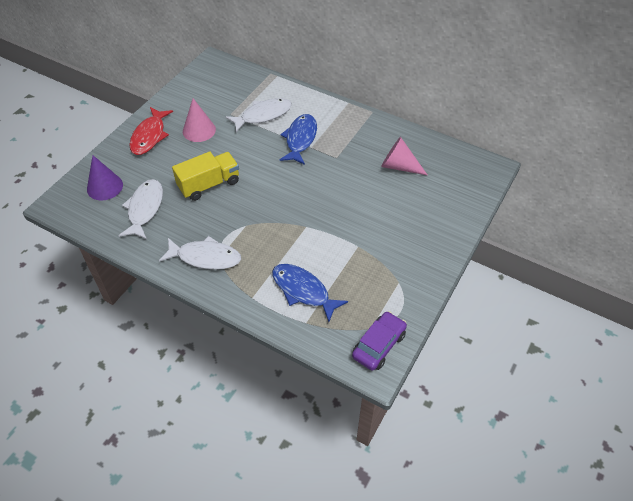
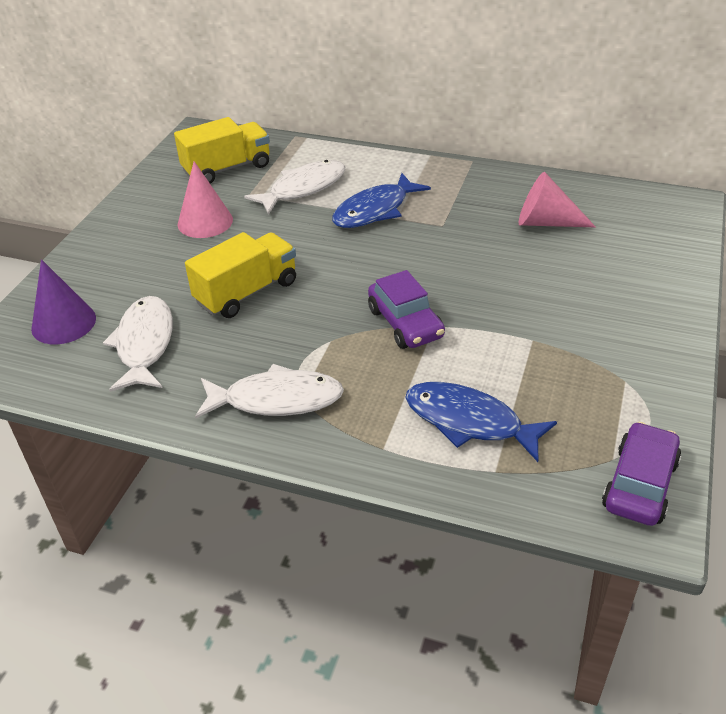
camera: 10 degrees left, 10 degrees down
red fish [129,107,173,155] -> none
blue fish [280,114,317,165] -> blue fish turned 135 degrees counterclockwise [332,173,431,228]
none -> yellow truck [174,117,270,184]
none -> purple car [368,270,445,349]

